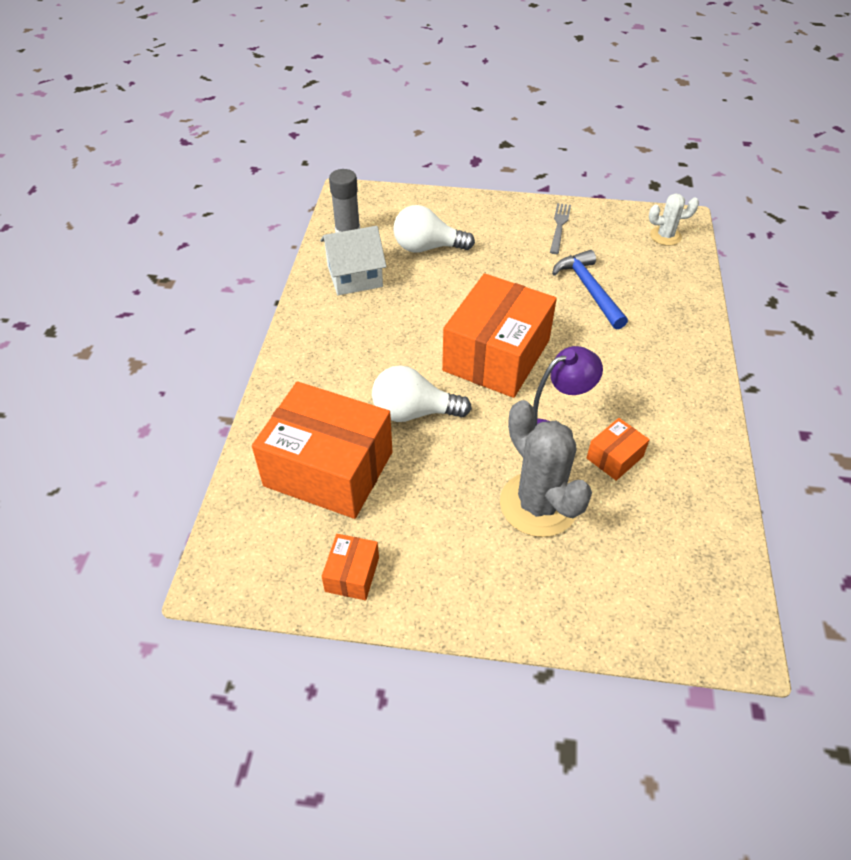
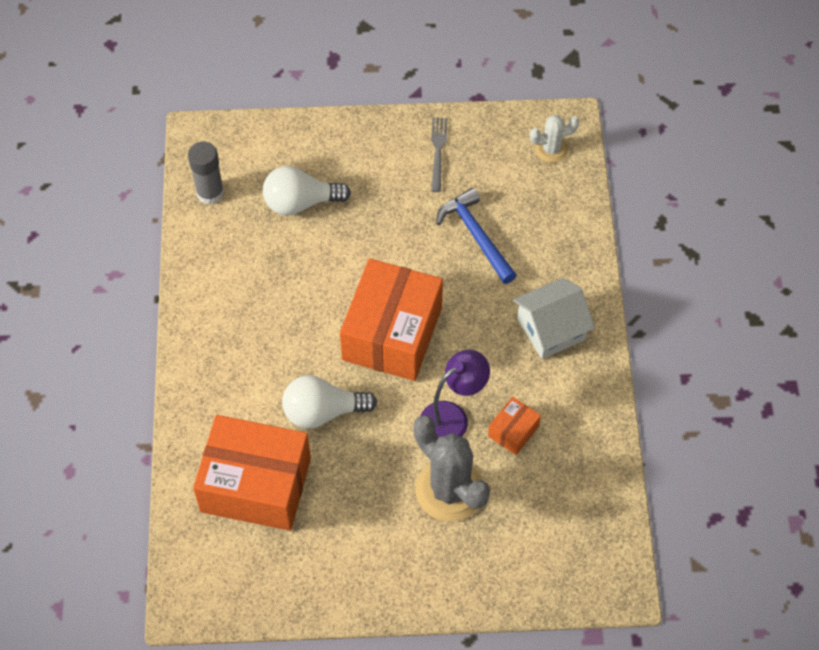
camera: 10 degrees left, 10 degrees up
white house [320,226,386,295] -> white house moved to [513,278,595,359]
orange box [321,534,379,600] -> none

